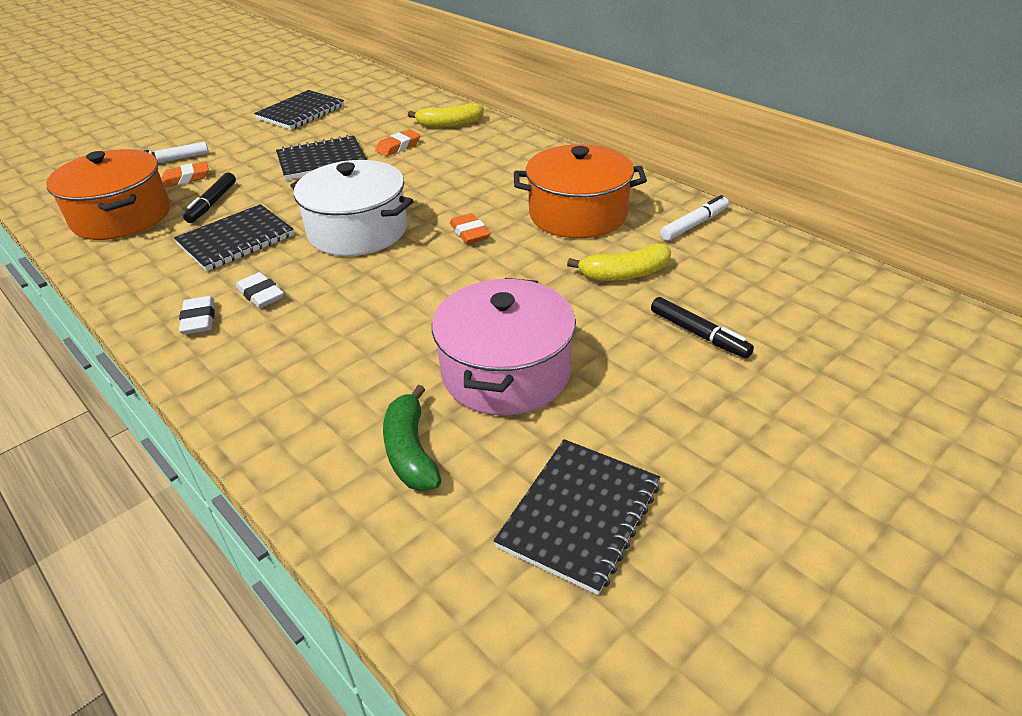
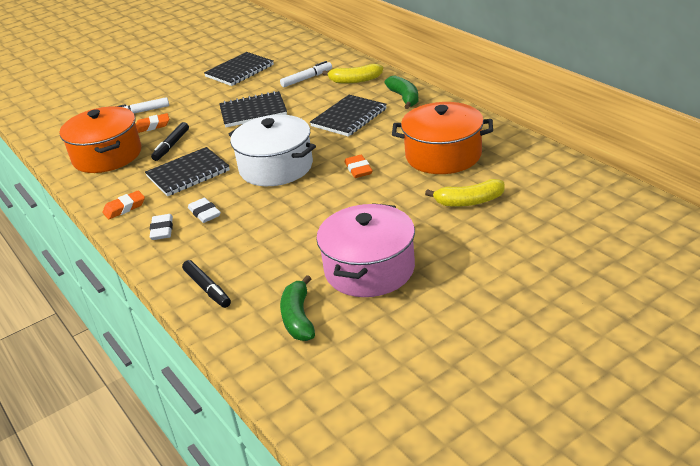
camera: 10 degrees right, 5 degrees down
orange eraser [375,130,421,156] -> orange eraser moved to [102,190,145,219]
black notebook [494,439,660,595] -> black notebook moved to [310,95,387,137]
black marker [651,297,754,358] -> black marker moved to [182,260,231,308]
white marker [660,195,729,241] -> white marker moved to [280,61,332,87]
none -> green banana [384,75,419,109]

